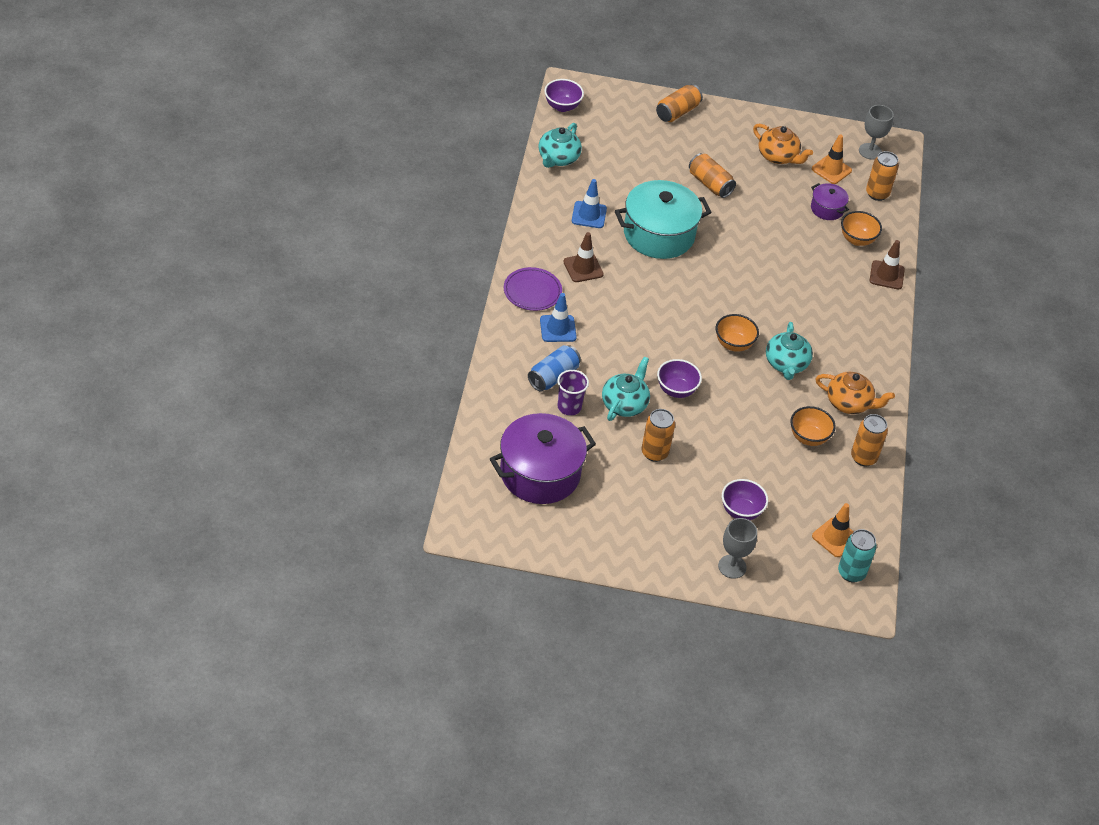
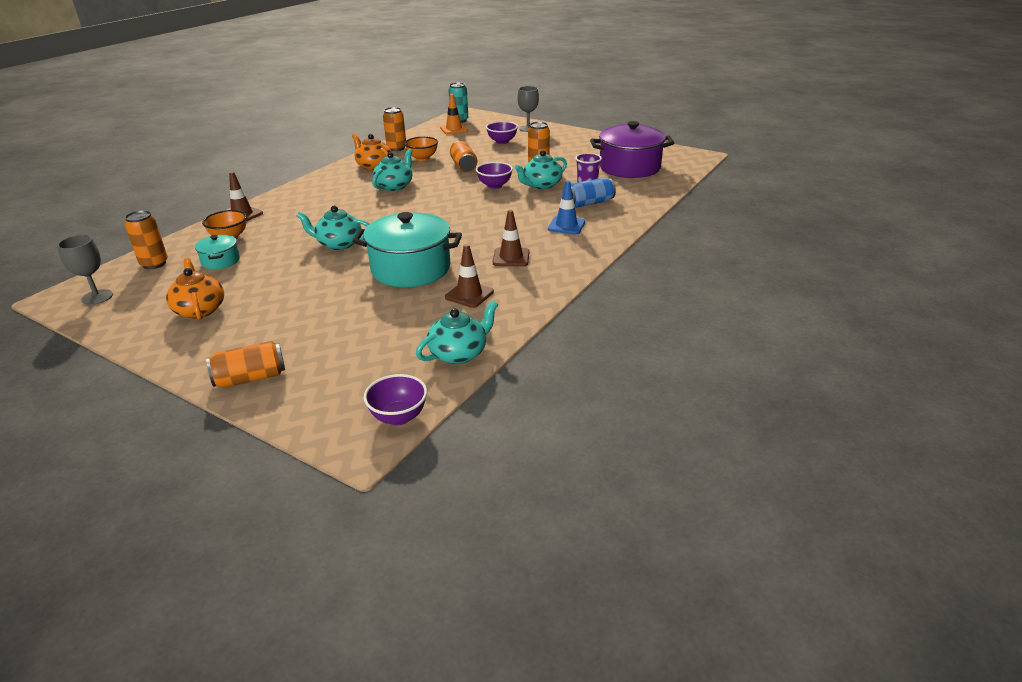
camera: 150 degrees left, 15 degrees down
purple plate [504,267,562,311] -> none
blue traffic cone [572,179,607,228] -> brown traffic cone [445,244,494,308]
orange can [689,153,736,198] -> orange can moved to [450,141,477,172]
orange bowl [716,314,759,352] -> none
purple pot [811,183,849,220] -> turquoise pot [195,235,240,270]
orange traffic cone [812,134,852,184] -> none
none -> turquoise teapot [296,206,369,250]

